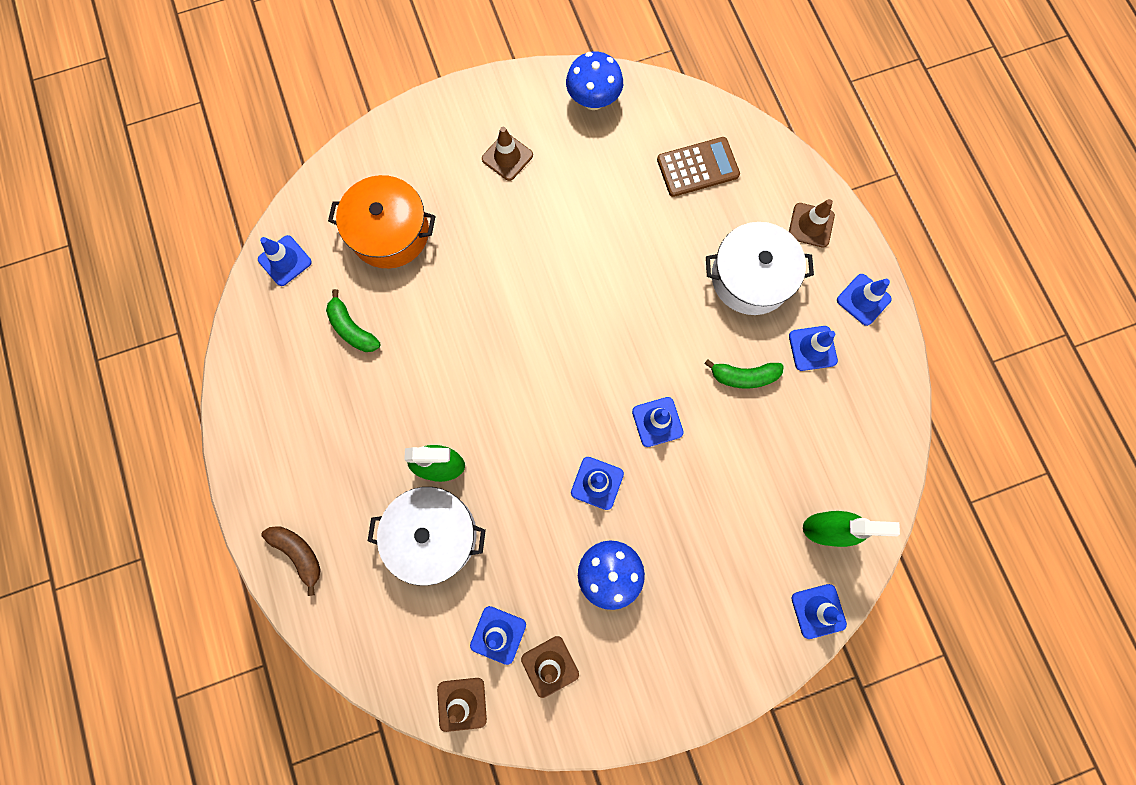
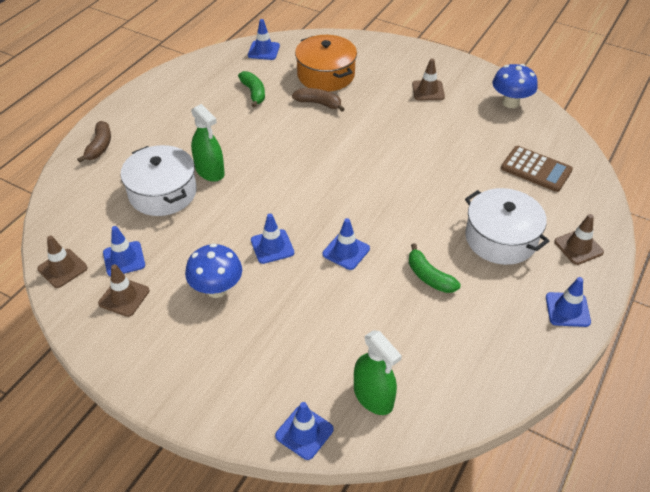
camera: 50 degrees right, 30 degrees down
green banana [326,289,380,352] -> green banana turned 150 degrees clockwise [238,71,265,108]
blue traffic cone [789,326,838,371] -> none
none -> brown banana [292,88,344,112]

